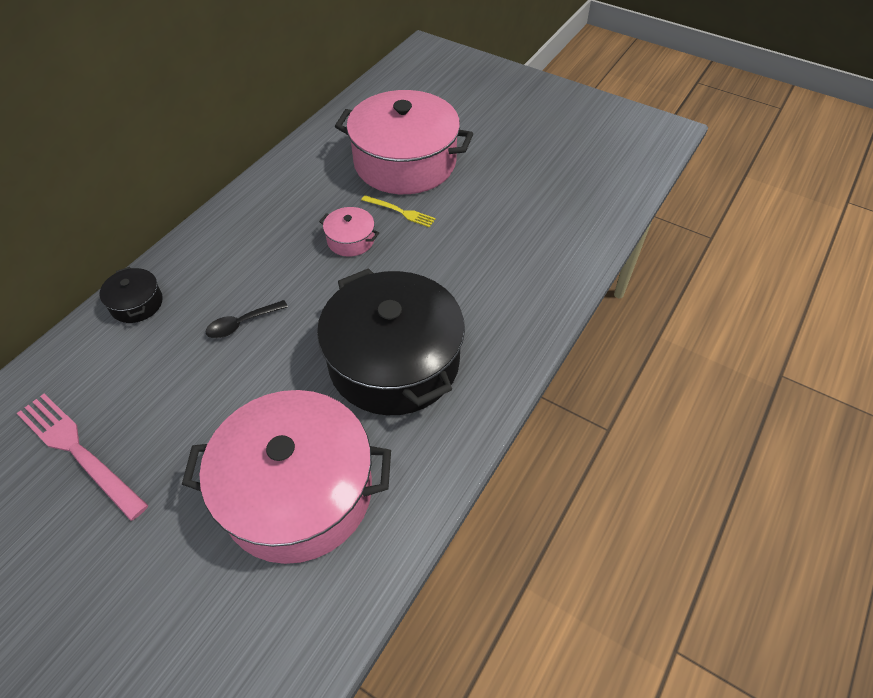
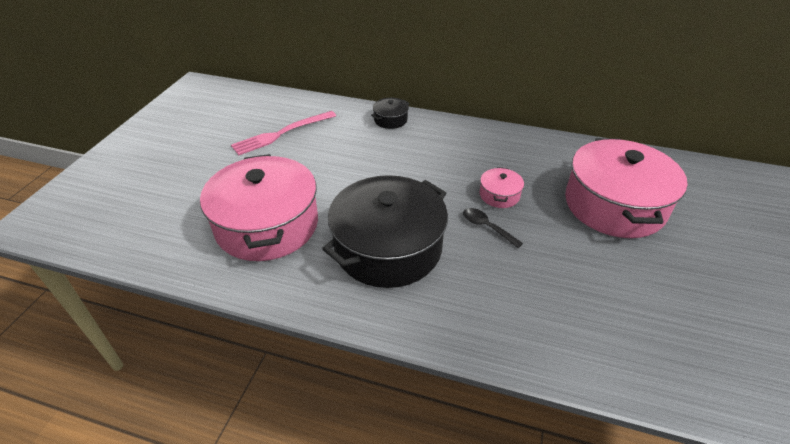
camera: 75 degrees right, 10 degrees down
pink fork [16,393,149,521] -> pink fork turned 150 degrees counterclockwise [231,111,336,155]
black spoon [205,300,288,338] -> black spoon moved to [463,208,523,248]
yellow fork [361,195,436,228] -> none

